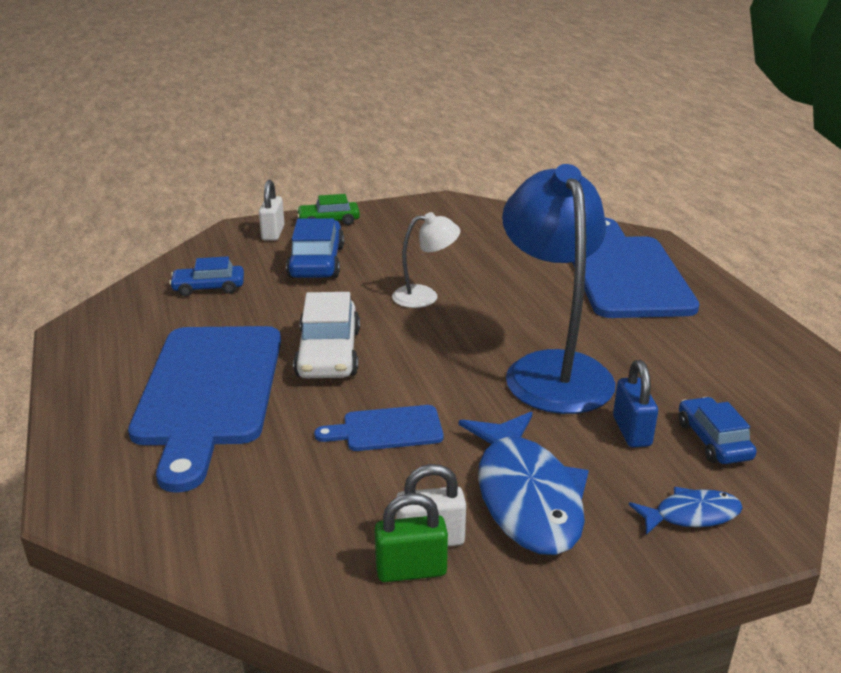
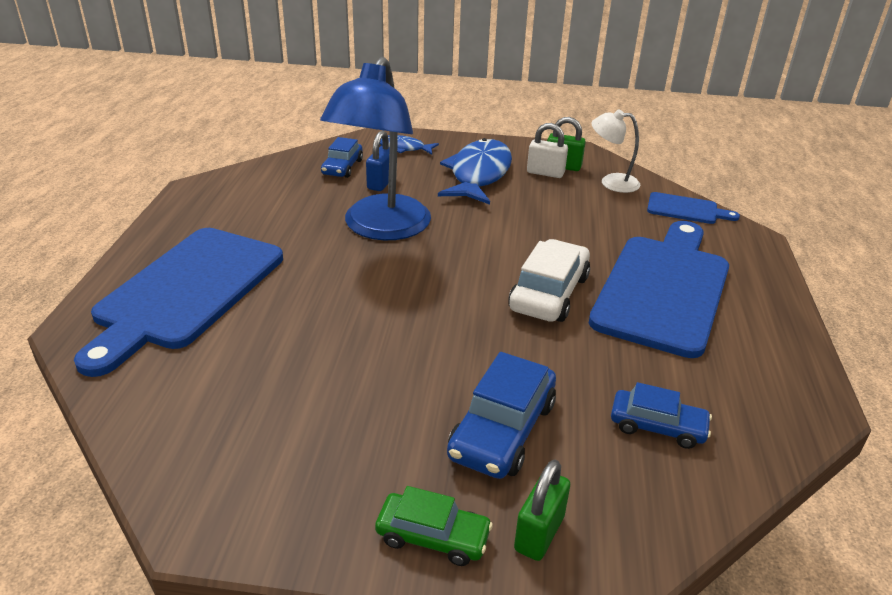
camera: 155 degrees left, 5 degrees up
white padlock [259,180,285,241] -> green padlock [514,460,570,561]
blue cutting board [314,405,443,451] -> blue cutting board moved to [647,192,740,224]
white lamp [392,212,460,308] -> white lamp moved to [591,109,640,193]

